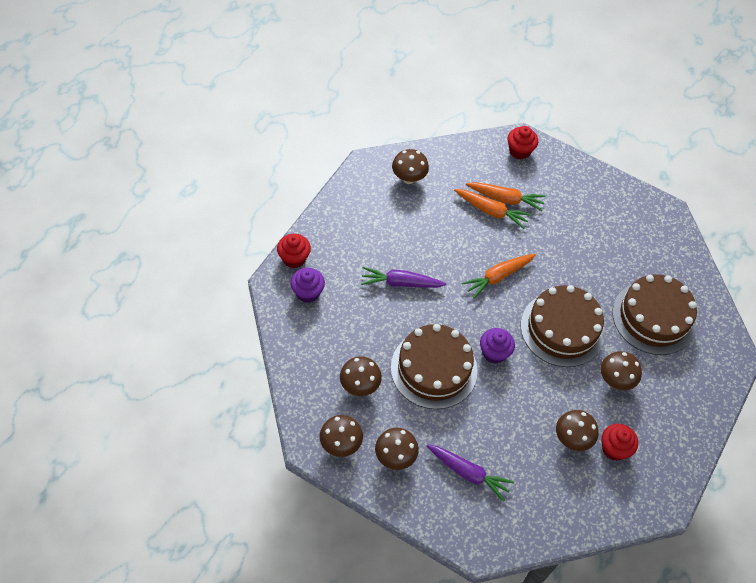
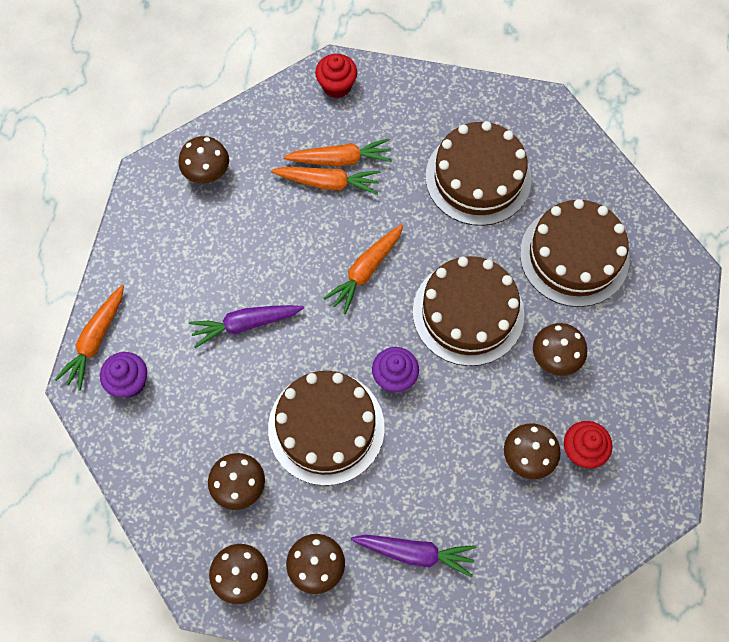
camera: 15 degrees left, 10 degrees up
red cupcake [277,234,311,268] -> orange carrot [55,285,124,391]
none -> brown cake [426,121,531,226]

